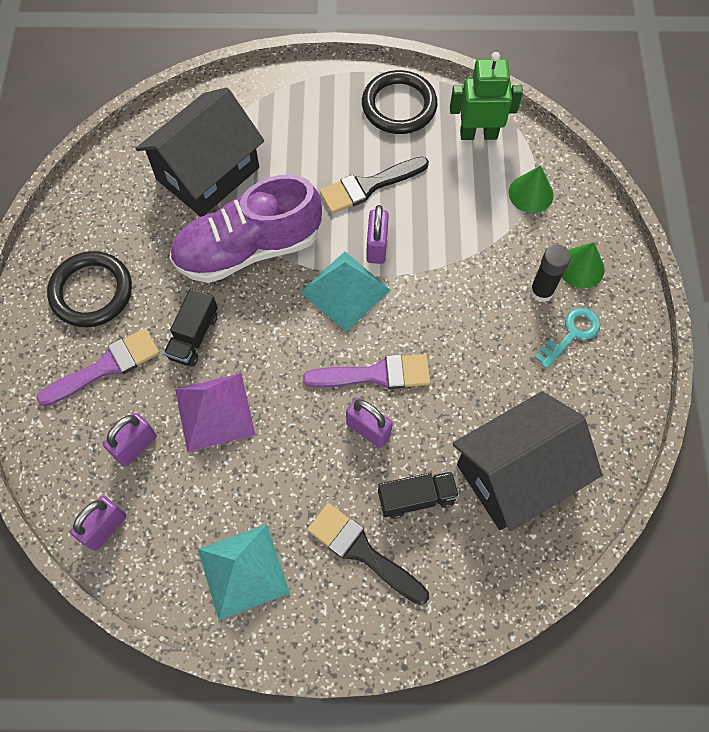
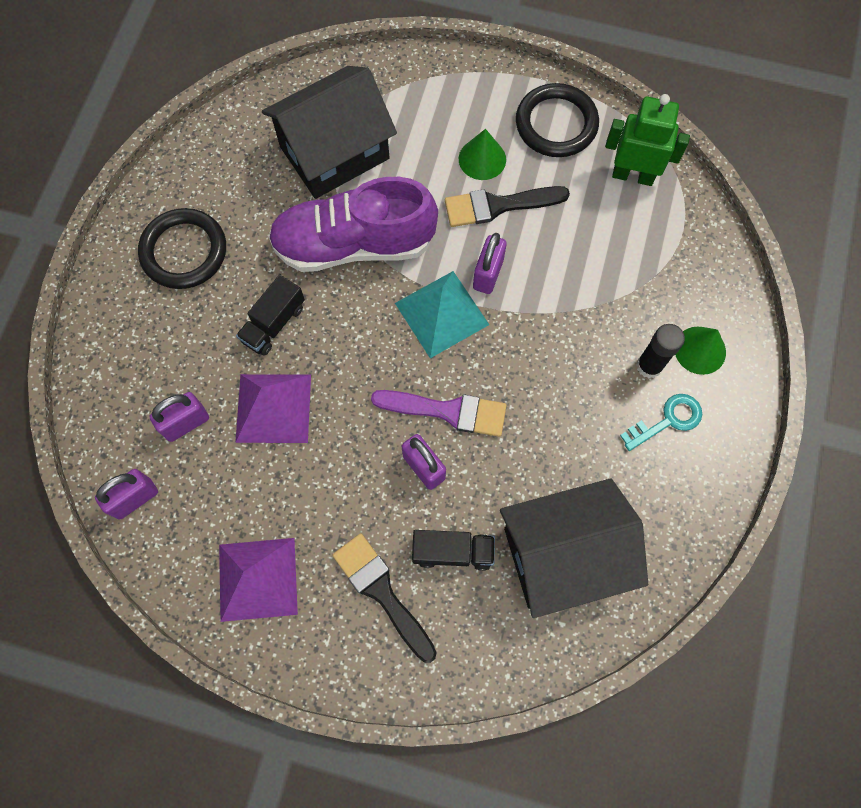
camera: 15 degrees right, 5 degrees up
purple brush [36,328,160,406] -> none
turquoise pyramid [198,524,290,620] -> purple pyramid [219,538,298,622]
green cone [509,165,554,213] -> green cone moved to [459,129,506,180]

